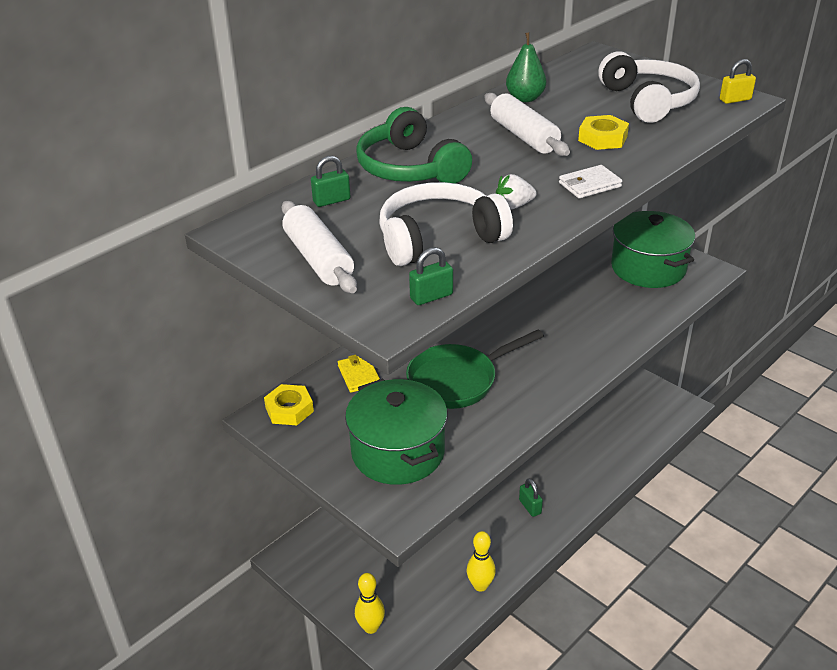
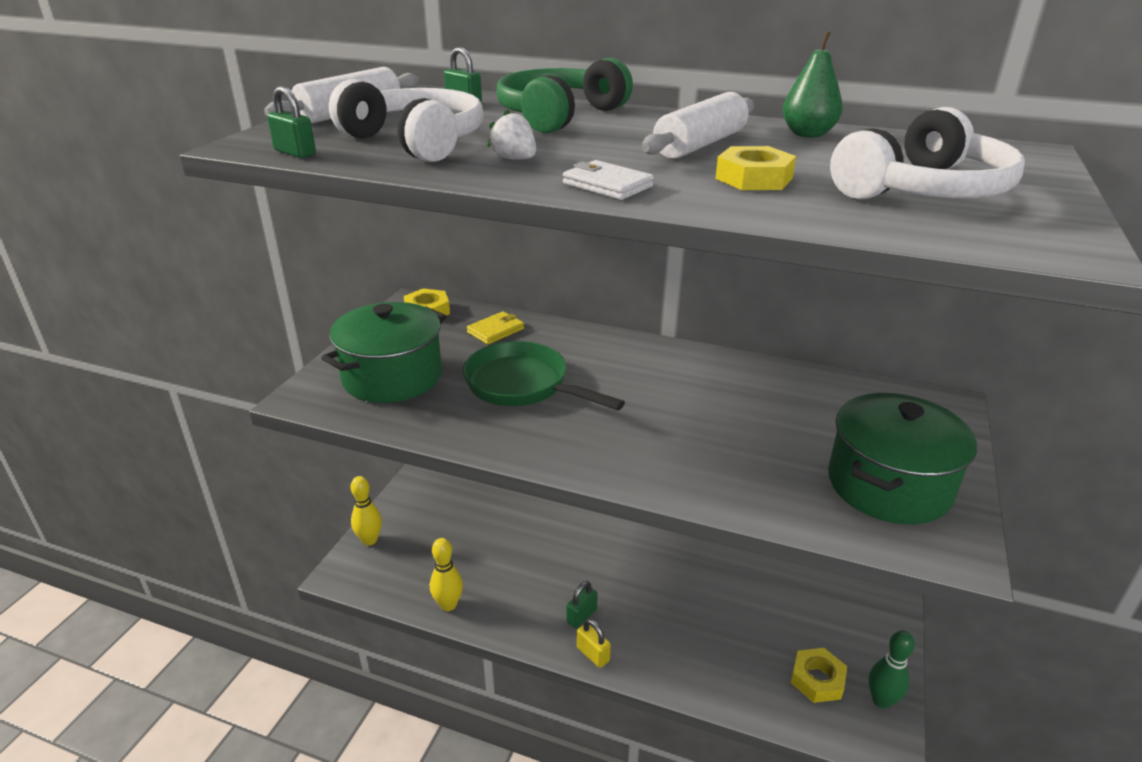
camera: 65 degrees right, 5 degrees down
yellow padlock [720,59,756,104] -> yellow padlock moved to [577,619,611,668]
none -> yellow nut [791,648,847,703]
none -> green bowling pin [869,631,915,708]

